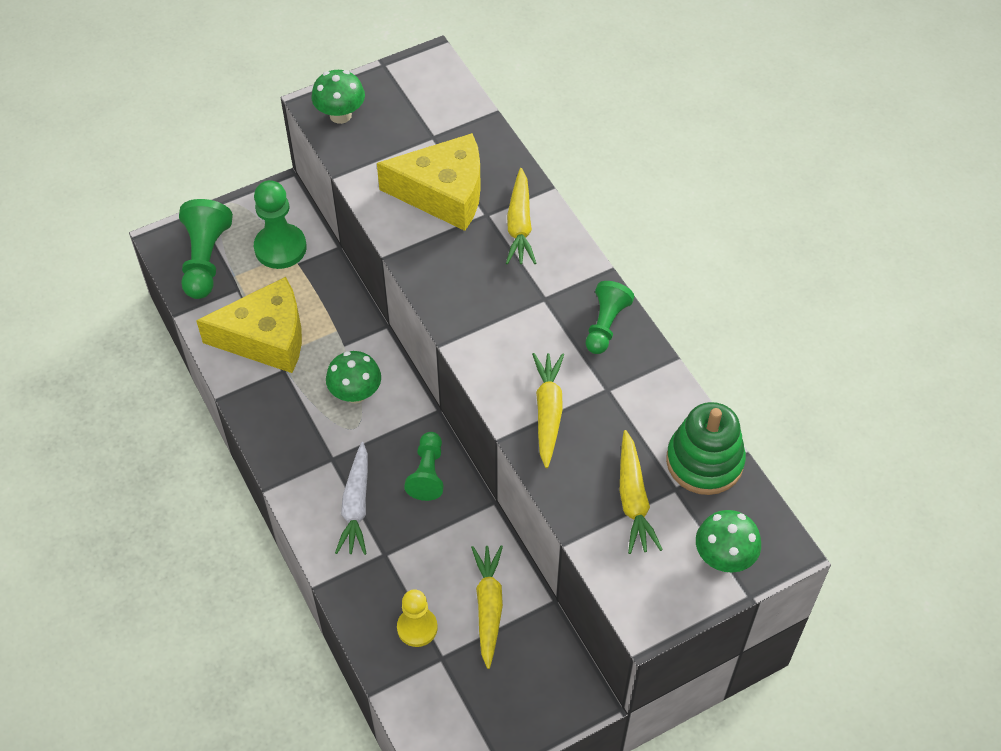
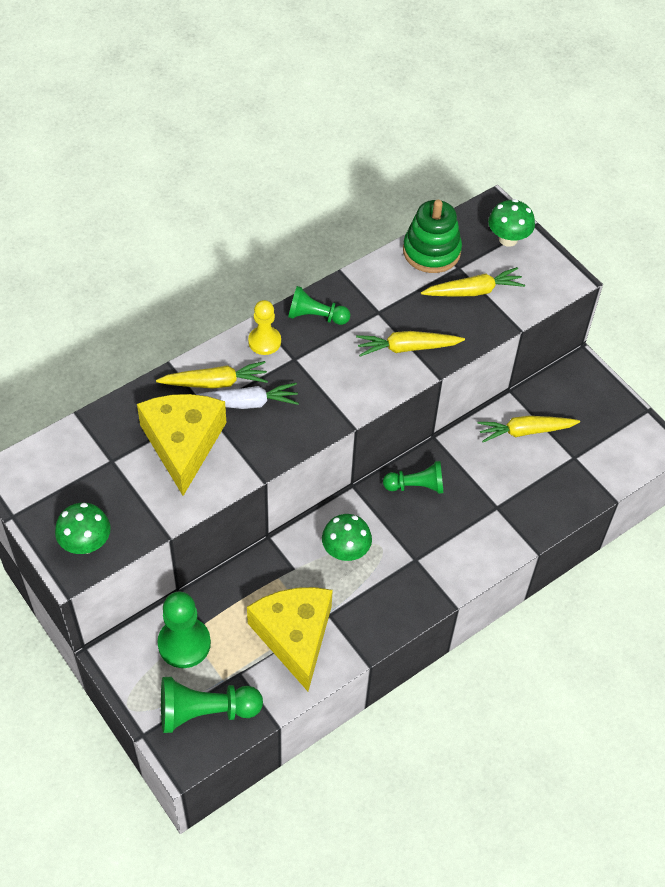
camera: 100 degrees left, 0 degrees up
white carrot [335,442,368,555] -> white carrot moved to [196,383,299,409]
yellow pawn [397,590,438,647] -> yellow pawn moved to [248,300,281,355]

